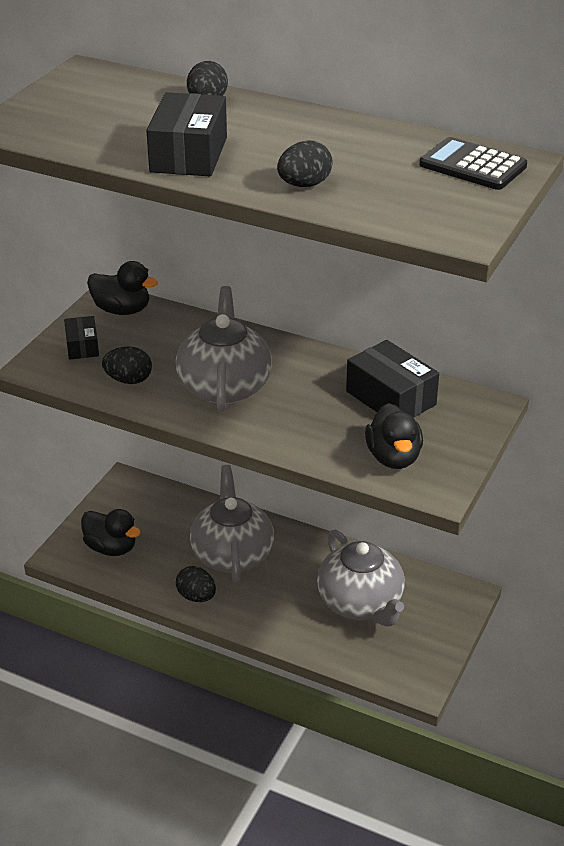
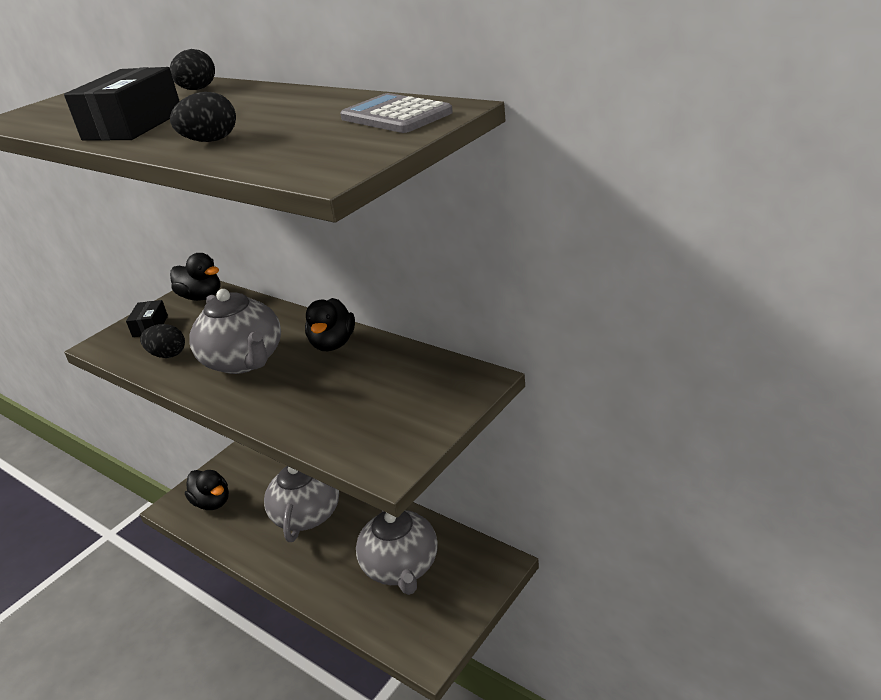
camera: 15 degrees right, 5 degrees down
grey teapot [176,286,272,412] -> grey teapot turned 135 degrees clockwise [189,289,281,374]
black egg [176,566,216,602] -> none
black box [346,340,439,418] -> none
black duck [365,403,423,469] -> black duck moved to [305,298,355,351]
black calculator [419,137,527,190] -> grey calculator [340,93,453,133]

